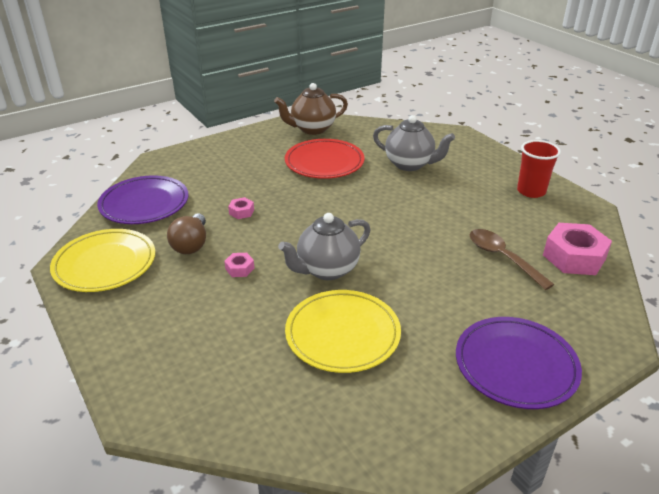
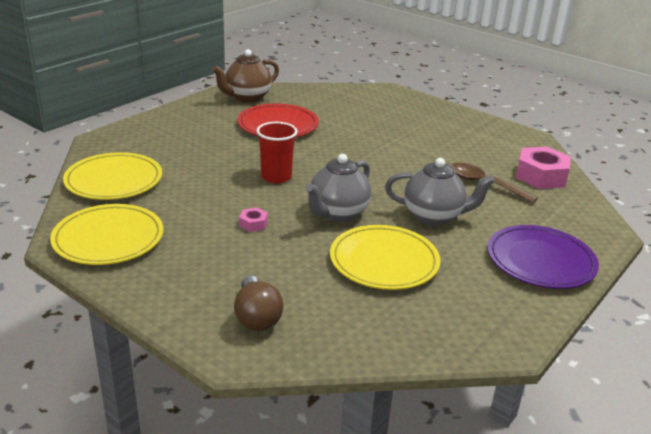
camera: 20 degrees left, 5 degrees down
purple plate [97,175,189,224] -> yellow plate [63,152,162,200]
brown light bulb [167,213,206,254] -> brown light bulb moved to [234,276,284,331]
pink nut [228,197,254,219] -> none
grey teapot [373,115,455,171] -> grey teapot moved to [385,158,495,226]
red cup [517,140,561,198] -> red cup moved to [256,122,298,183]

